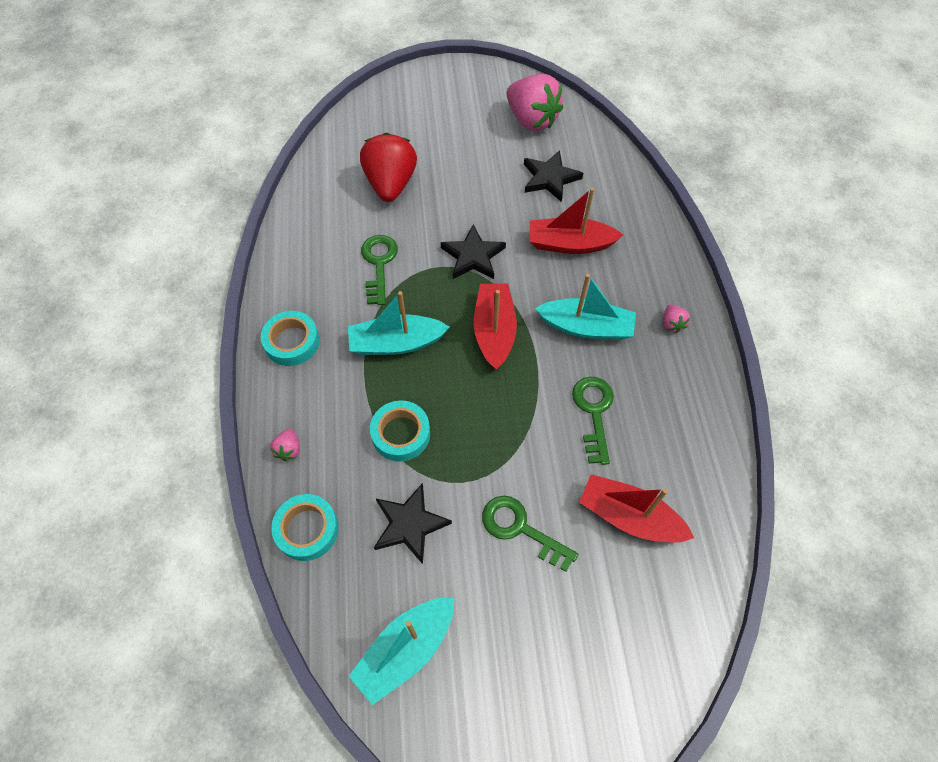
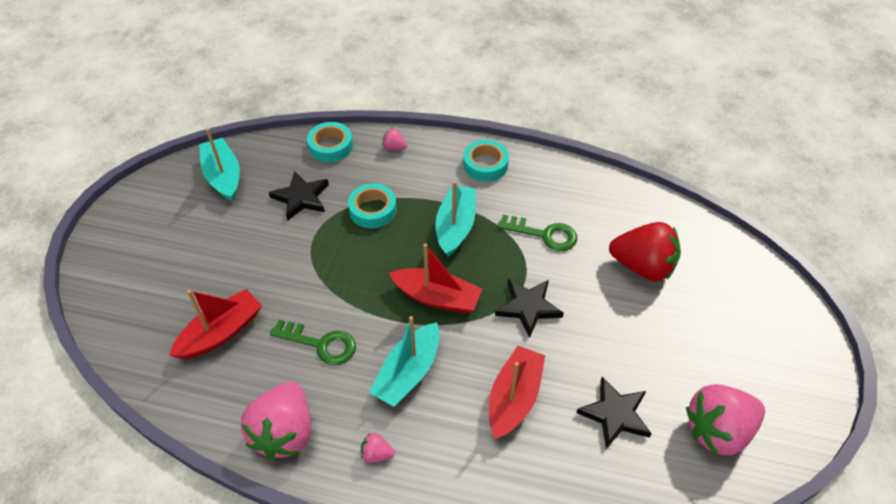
camera: 110 degrees right, 10 degrees down
green key [482,496,579,572] -> none
none -> pink strawberry [241,382,311,460]

